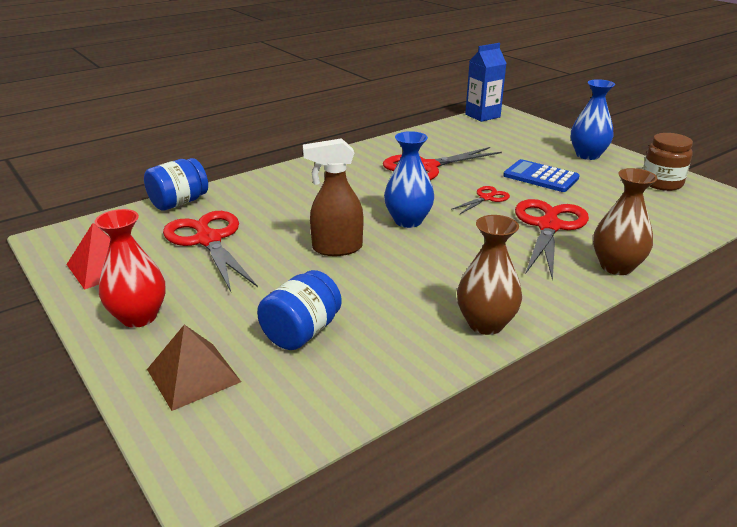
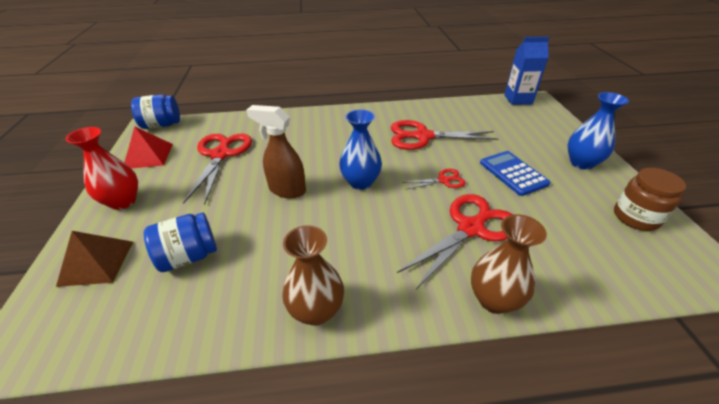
camera: 30 degrees right, 10 degrees up
blue jar [144,158,208,211] -> blue jar moved to [131,95,180,129]

